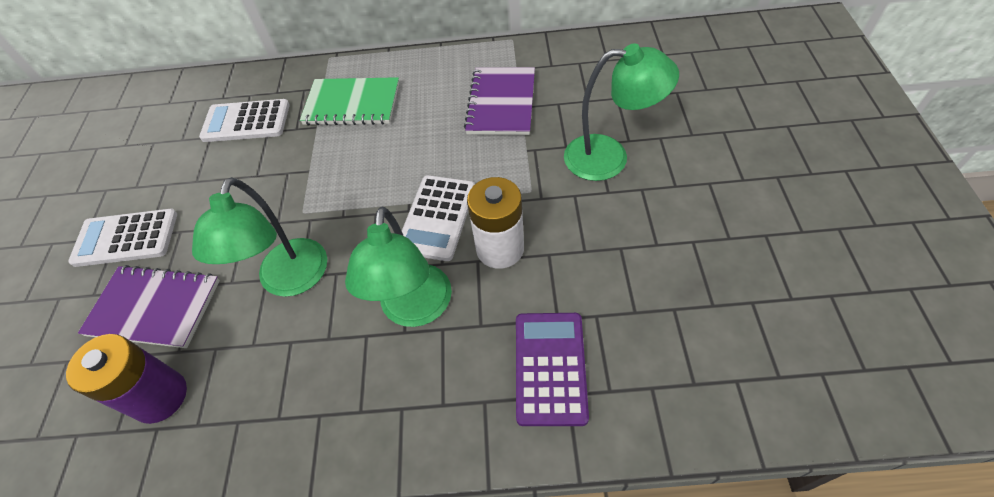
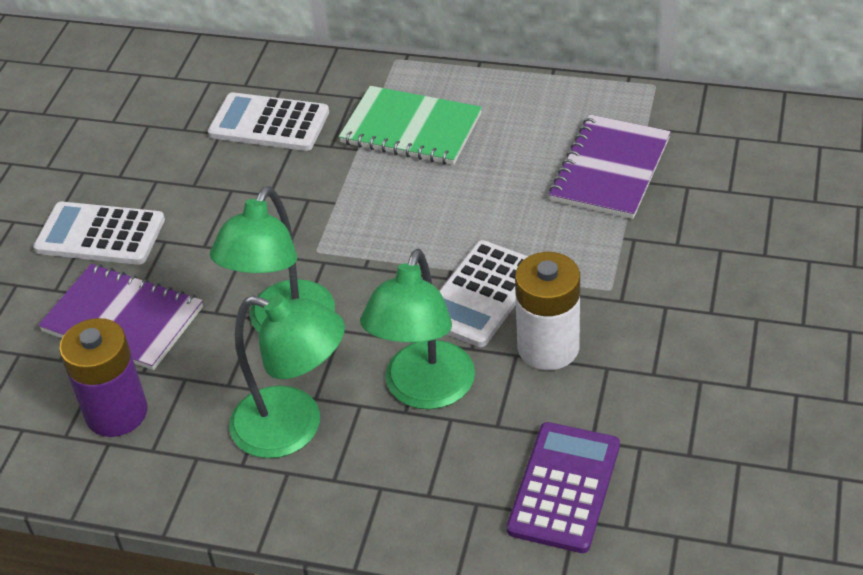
camera: 15 degrees right, 10 degrees down
green lamp [564,43,679,181] -> green lamp moved to [229,294,345,458]

